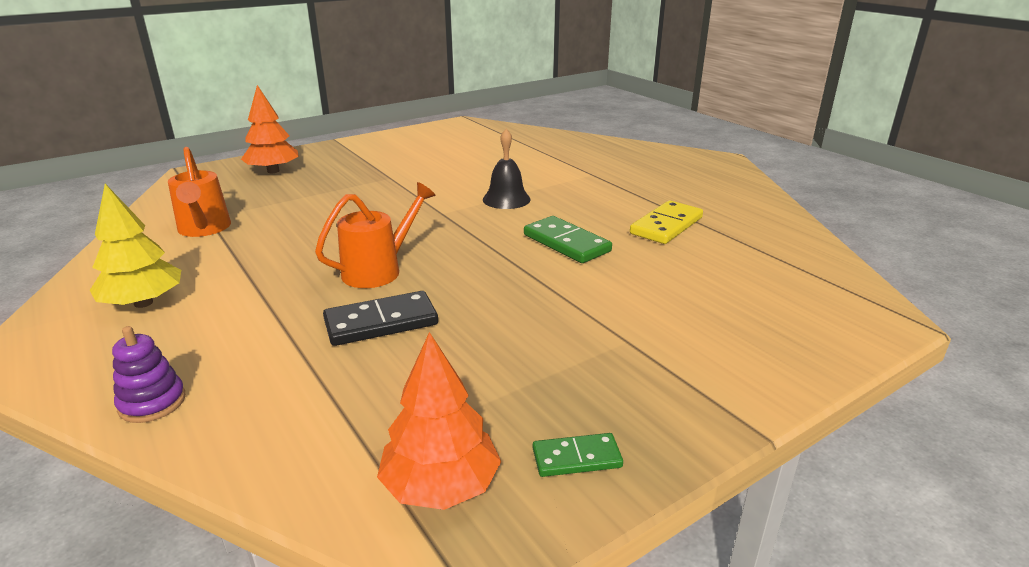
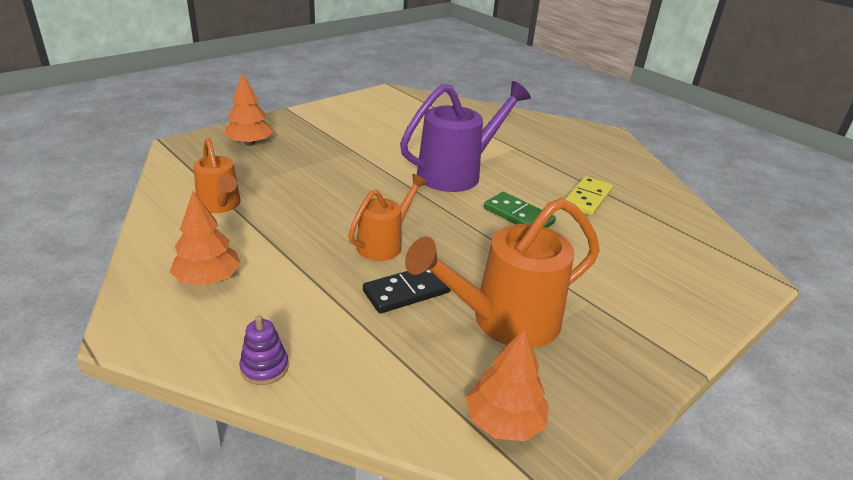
camera: 10 degrees left, 5 degrees up
yellow tree [90,184,181,308] -> orange tree [170,191,241,285]
black bell [483,129,531,209] -> purple watering can [400,81,531,192]
green domino [533,433,623,477] -> none
none -> orange watering can [405,198,600,348]

